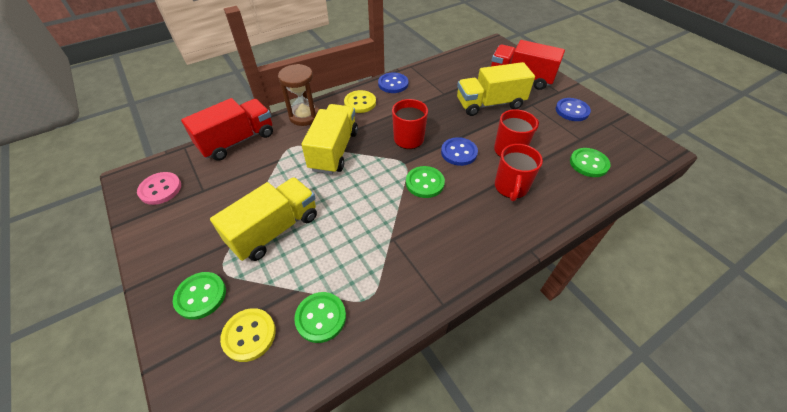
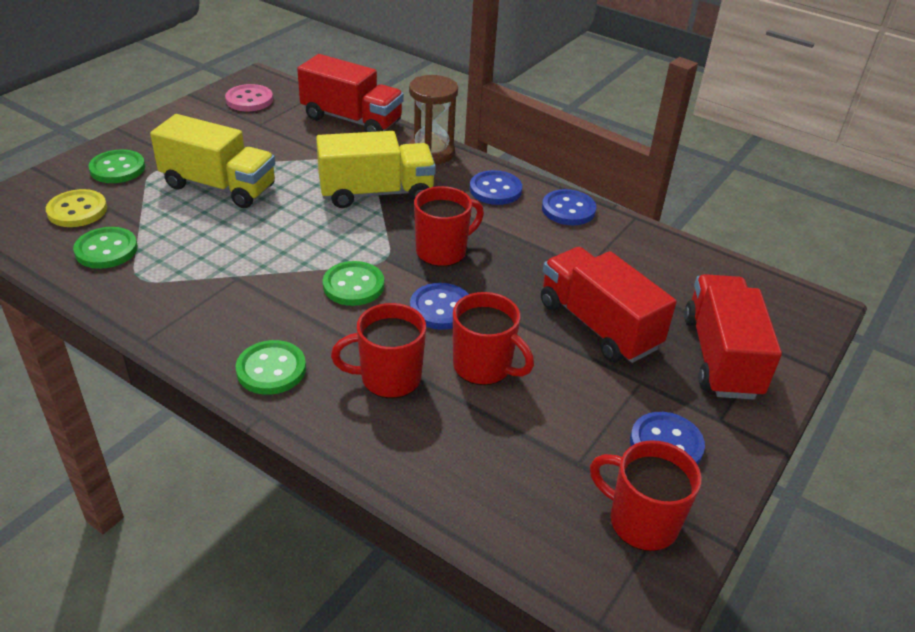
camera: 65 degrees right, 10 degrees down
yellow button [344,90,376,113] -> blue button [470,170,522,205]
yellow truck [457,62,535,116] -> red truck [541,247,676,363]
green button [570,148,611,177] -> green button moved to [235,340,306,395]
none -> red mug [590,440,702,551]

